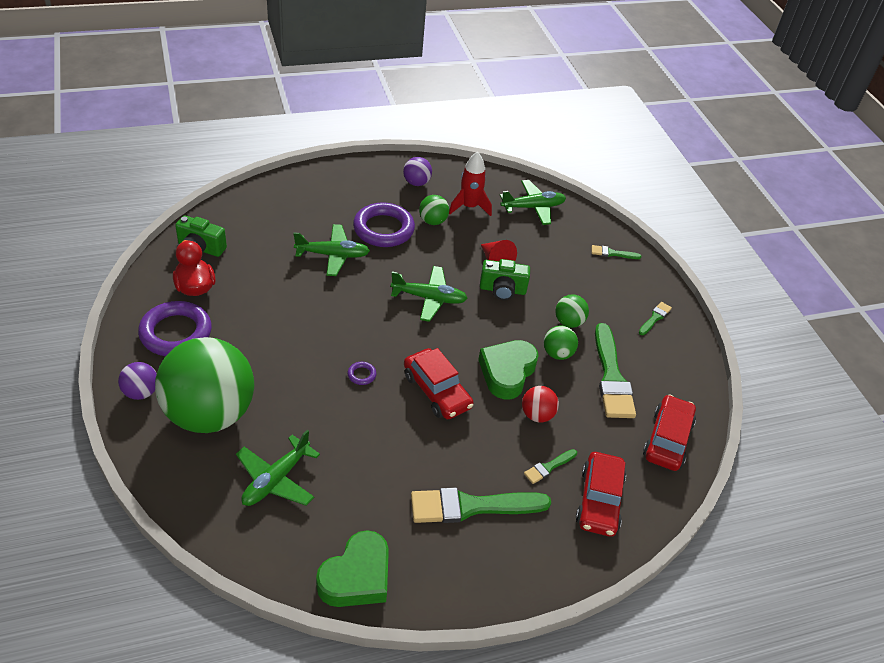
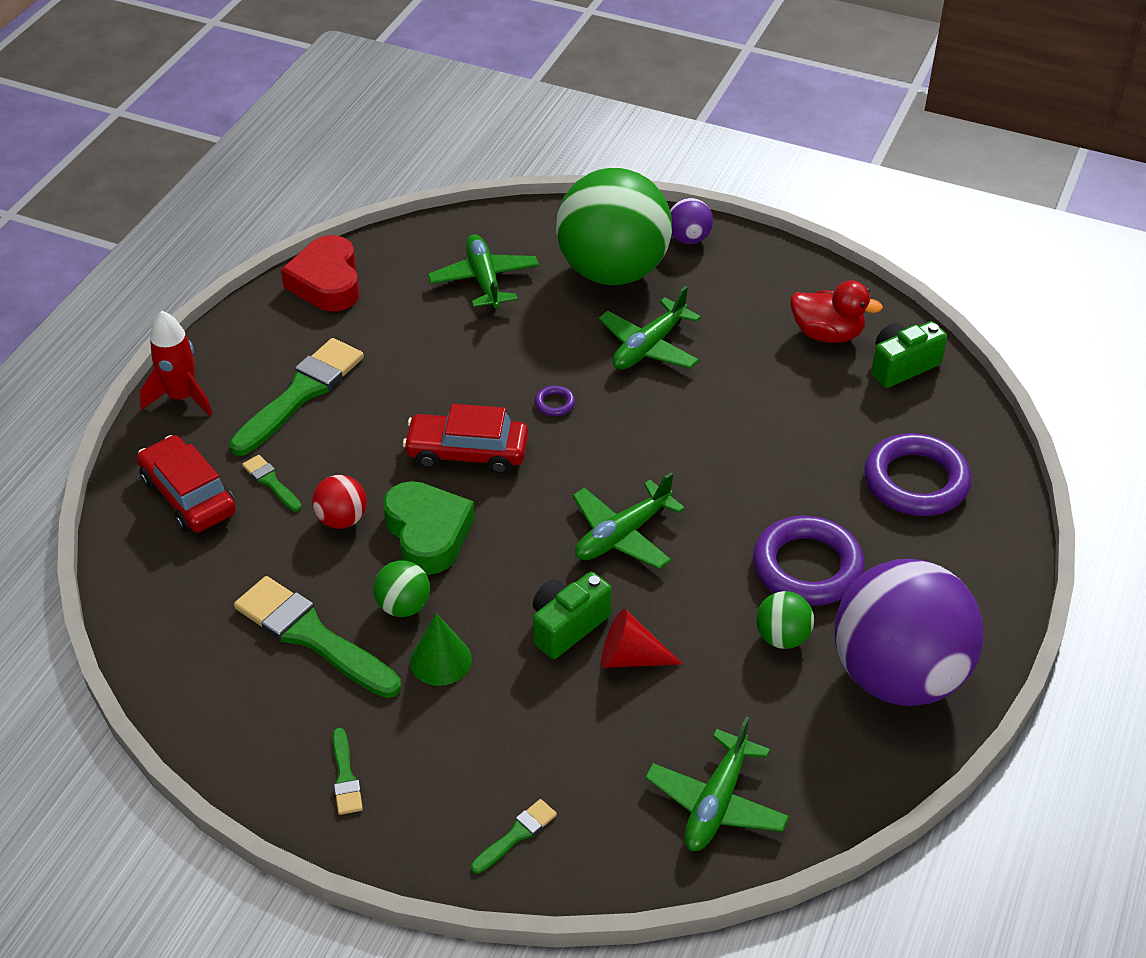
camera: 135 degrees right, 0 degrees up
purple ring [138,301,212,356] -> purple ring moved to [864,433,972,516]
green plane [293,224,370,276] -> green plane moved to [599,286,701,369]
green heart [316,530,389,607] -> red heart [281,235,360,311]
purple ball [403,157,432,186] -> purple ball [835,559,984,706], size x2.45
red rocket [449,152,492,216] -> red rocket moved to [140,311,213,416]
green brush [524,449,577,484] -> green brush turned 45 degrees counterclockwise [242,455,302,512]
green ball [555,295,589,328] -> green cone [410,613,472,686]
red car [643,394,696,471] -> none

